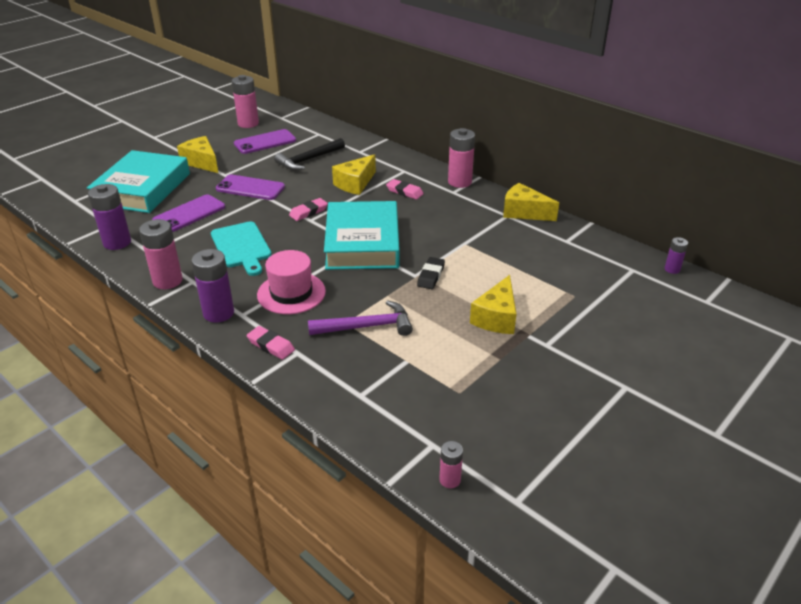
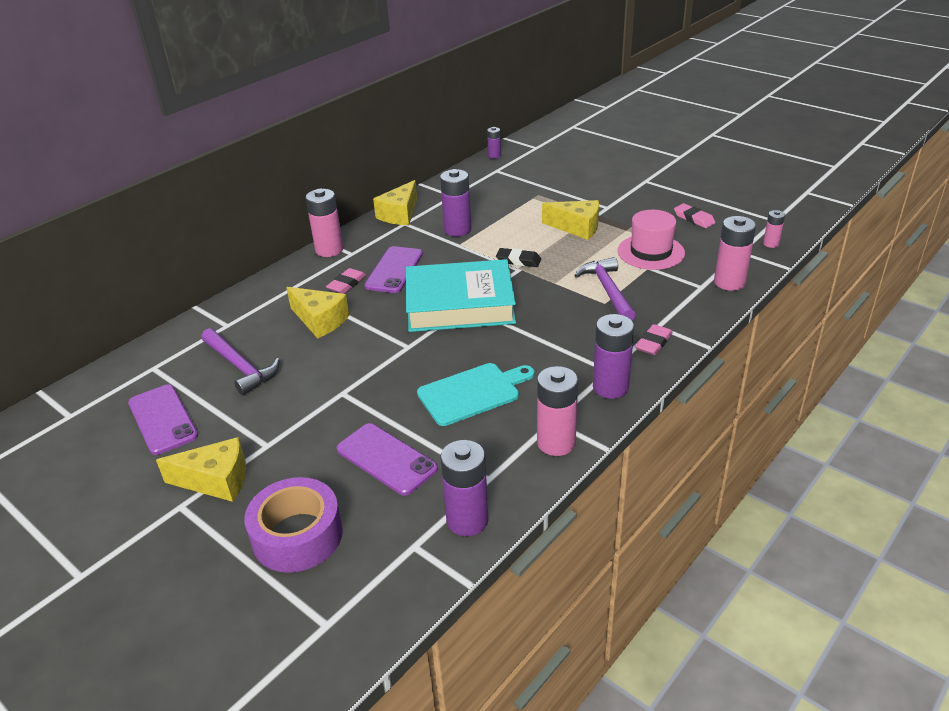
camera: 90 degrees left, 0 degrees up
turquoise book [87,150,190,213] -> purple tape [244,477,343,573]
yellow cheese [177,136,218,173] -> yellow cheese turned 135 degrees counterclockwise [156,437,246,502]
purple phone [216,175,285,200] -> purple phone moved to [364,246,423,293]
pink battery [232,75,259,128] -> pink battery moved to [714,216,756,291]
pink hat [257,250,326,314] -> pink hat moved to [618,210,685,270]
black hammer [274,138,345,170] -> purple hammer [201,328,280,395]
pink eraser [289,198,328,221] -> pink eraser moved to [674,203,715,228]
none -> purple battery [440,169,471,237]

